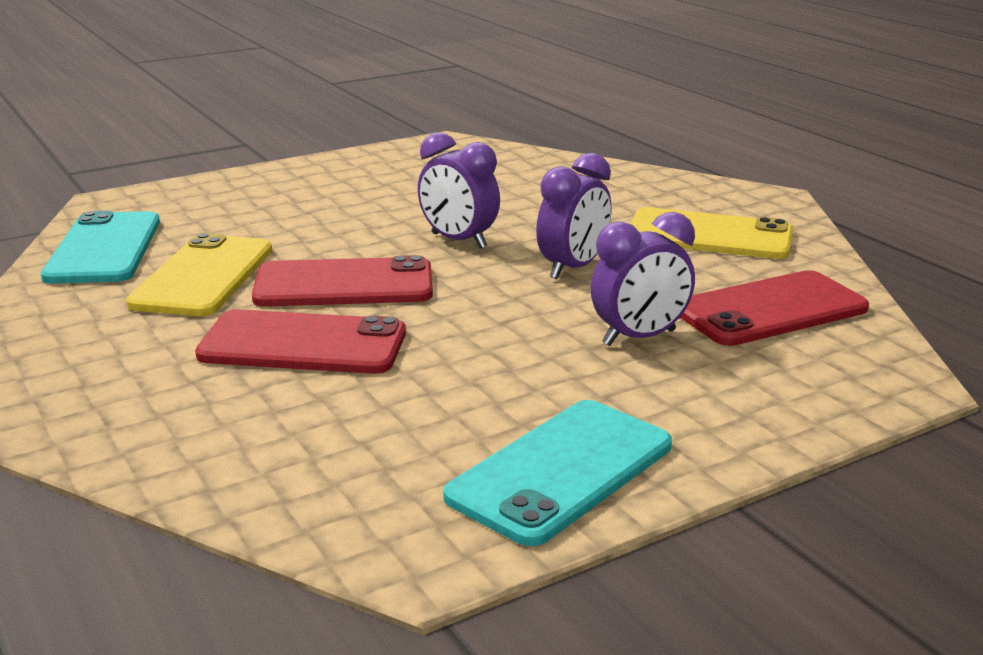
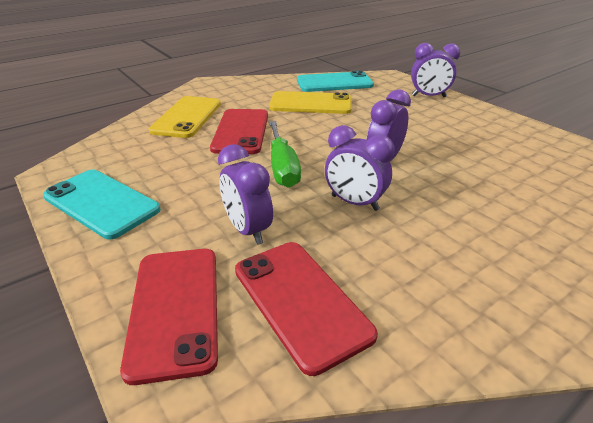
camera: 85 degrees right, 10 degrees up
red phone [252,255,433,307] -> red phone moved to [120,249,218,385]
yellow phone [630,207,793,259] -> yellow phone moved to [149,96,221,138]
none -> green screwdriver [269,121,301,188]
none -> purple clock [411,43,460,97]

